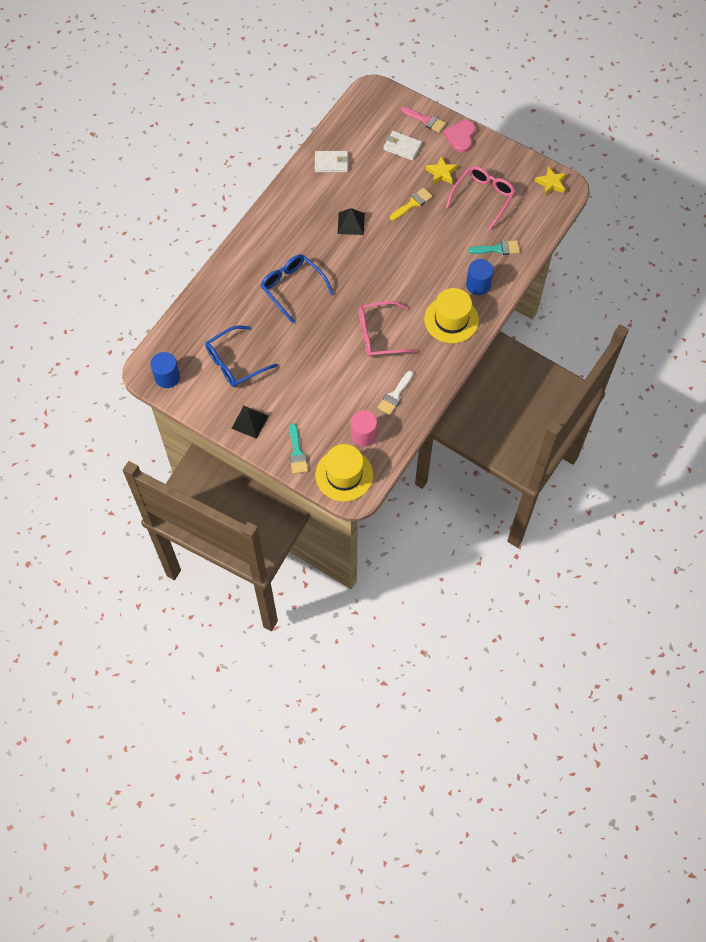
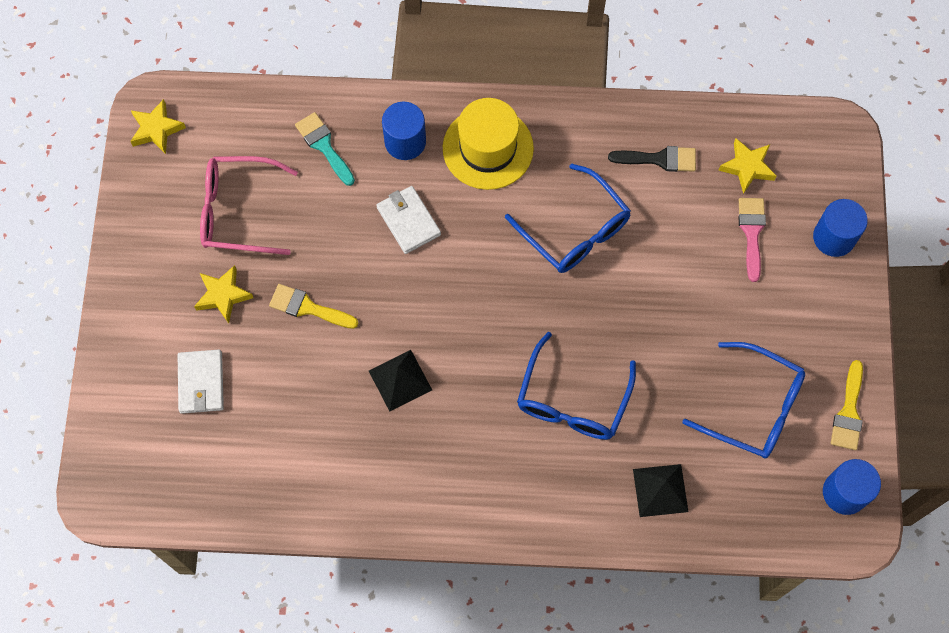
camera: 120 degrees left, 5 degrees up
black pyramid [231,406,269,439] -> black pyramid moved to [633,464,689,517]
turquoise brush [290,423,308,474] -> blue cylinder [813,199,868,257]
white wallet [315,151,349,172] -> white wallet moved to [376,186,441,254]
yellow hat [315,444,373,502] -> none
pink cylinder [351,410,377,447] -> yellow star [718,139,776,194]
pink glasses [359,301,418,357] -> blue glasses [505,163,631,273]
white brush [377,371,414,415] -> black brush [608,146,696,172]
pink brush [401,106,446,133] -> pink brush moved to [738,198,766,282]
pink heart [443,120,476,153] -> none
none -> yellow brush [831,360,863,450]

